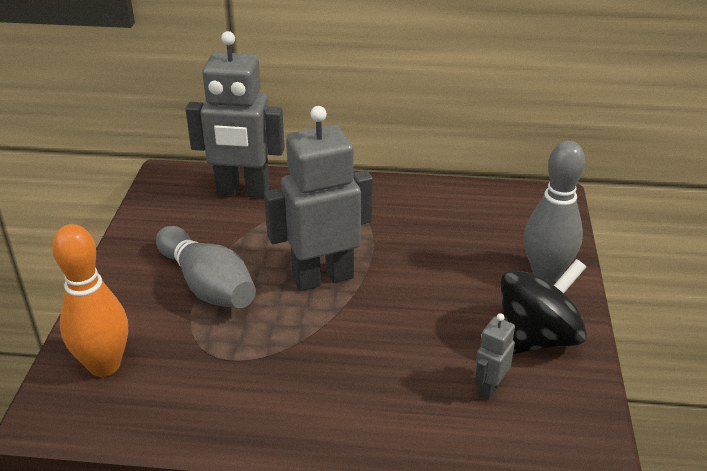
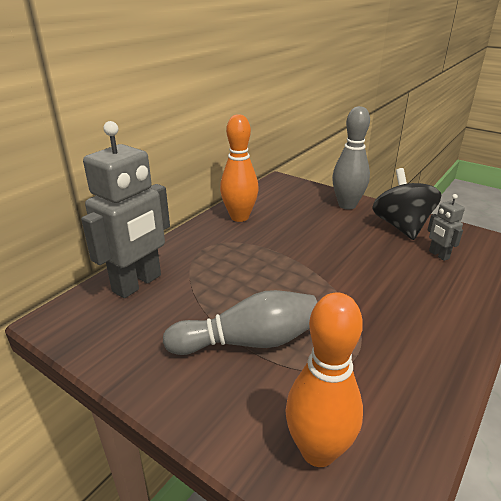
camera: 60 degrees left, 5 degrees down
grey robot [264,106,373,291] -> none
none -> orange bowling pin [220,114,259,222]

